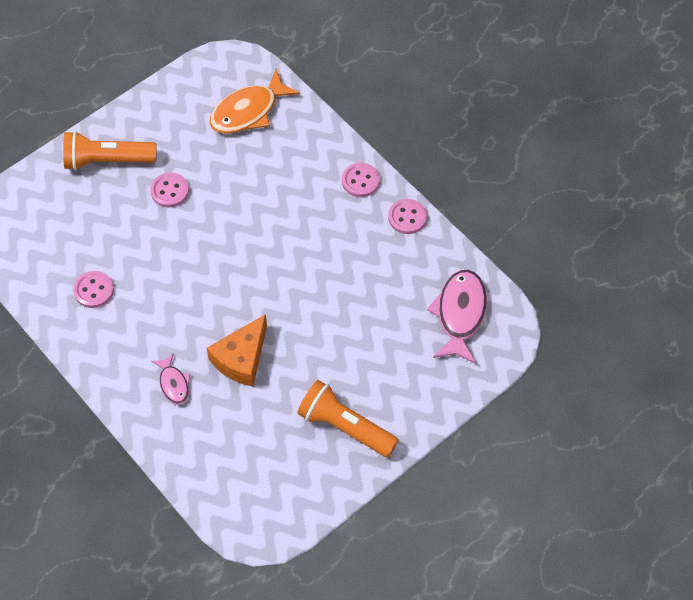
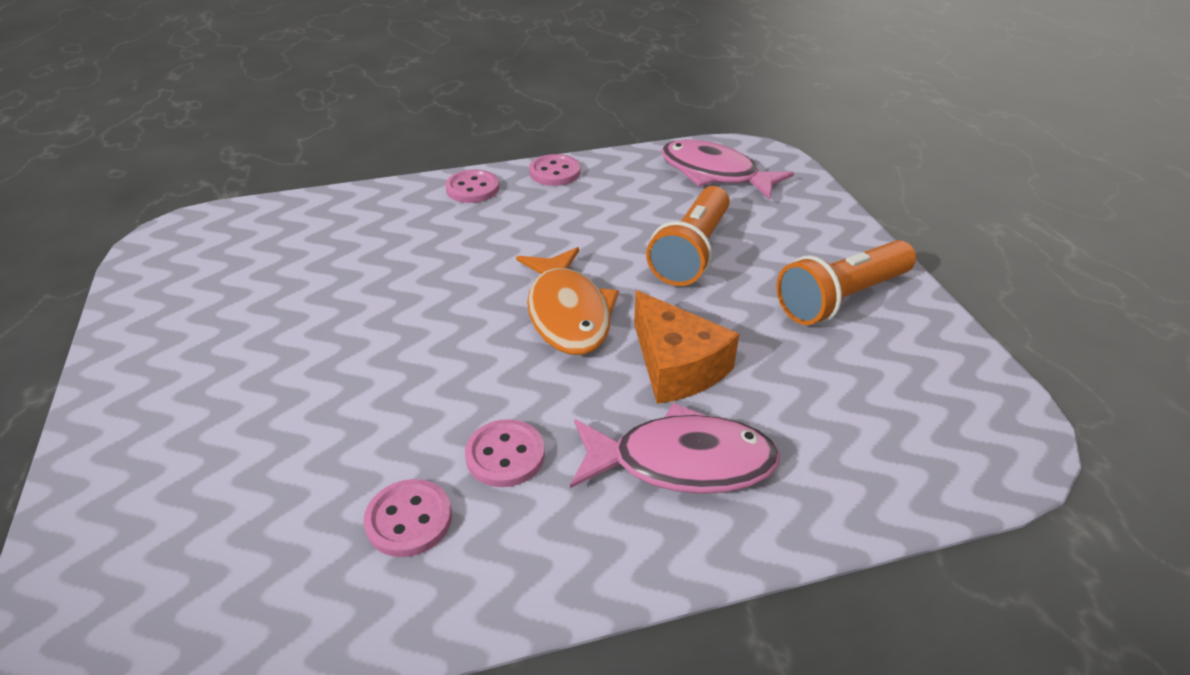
camera: 65 degrees left, 20 degrees down
orange flashlight [63,131,157,171] -> orange flashlight moved to [646,186,730,286]
pink button [150,173,189,207] -> pink button moved to [465,419,545,487]
pink fish [151,353,190,405] -> pink fish [570,403,780,494], size x1.83
orange fish [210,69,300,134] -> orange fish moved to [516,247,619,355]

